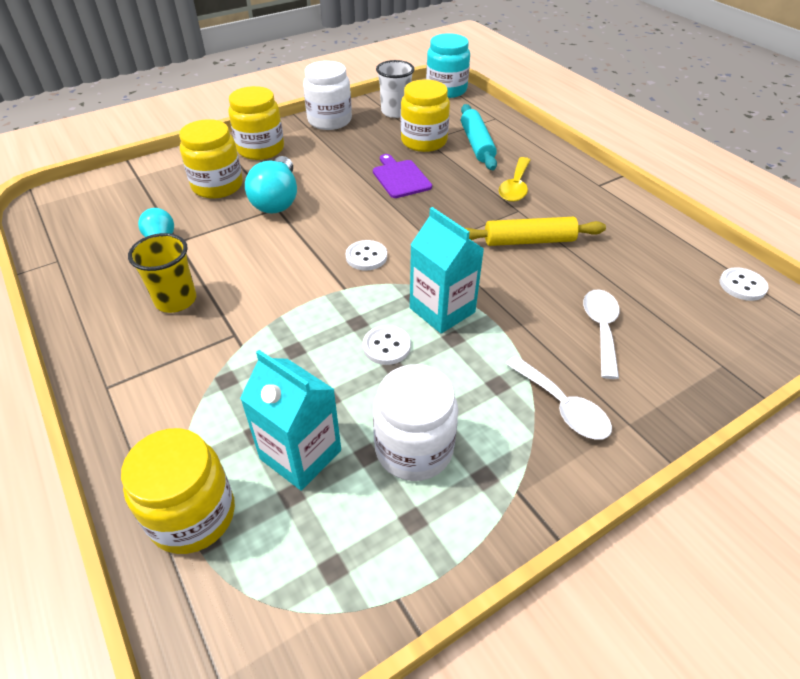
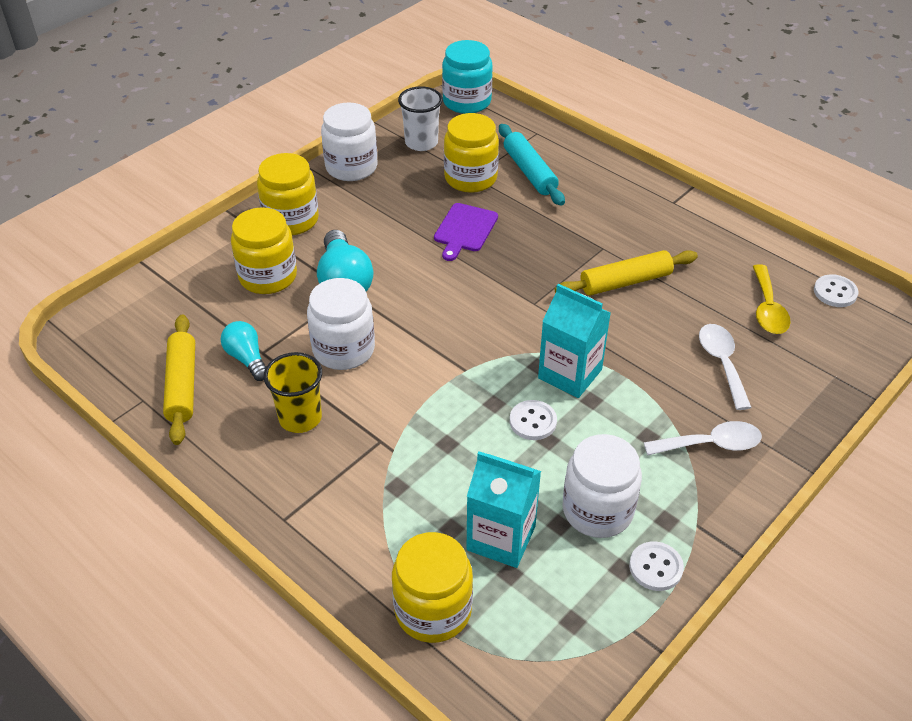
camera: 15 degrees left, 0 degrees up
white button [346,240,387,271] -> white button moved to [629,542,684,591]
purple cutting board [373,154,432,198] -> purple cutting board turned 120 degrees counterclockwise [434,203,498,261]
yellow spoon [499,157,531,202] -> yellow spoon moved to [753,264,790,334]
white spoon [506,356,612,440] -> white spoon turned 45 degrees counterclockwise [644,421,762,456]
none -> yellow rolling pin [163,315,195,445]
none -> white jar [307,278,375,370]

